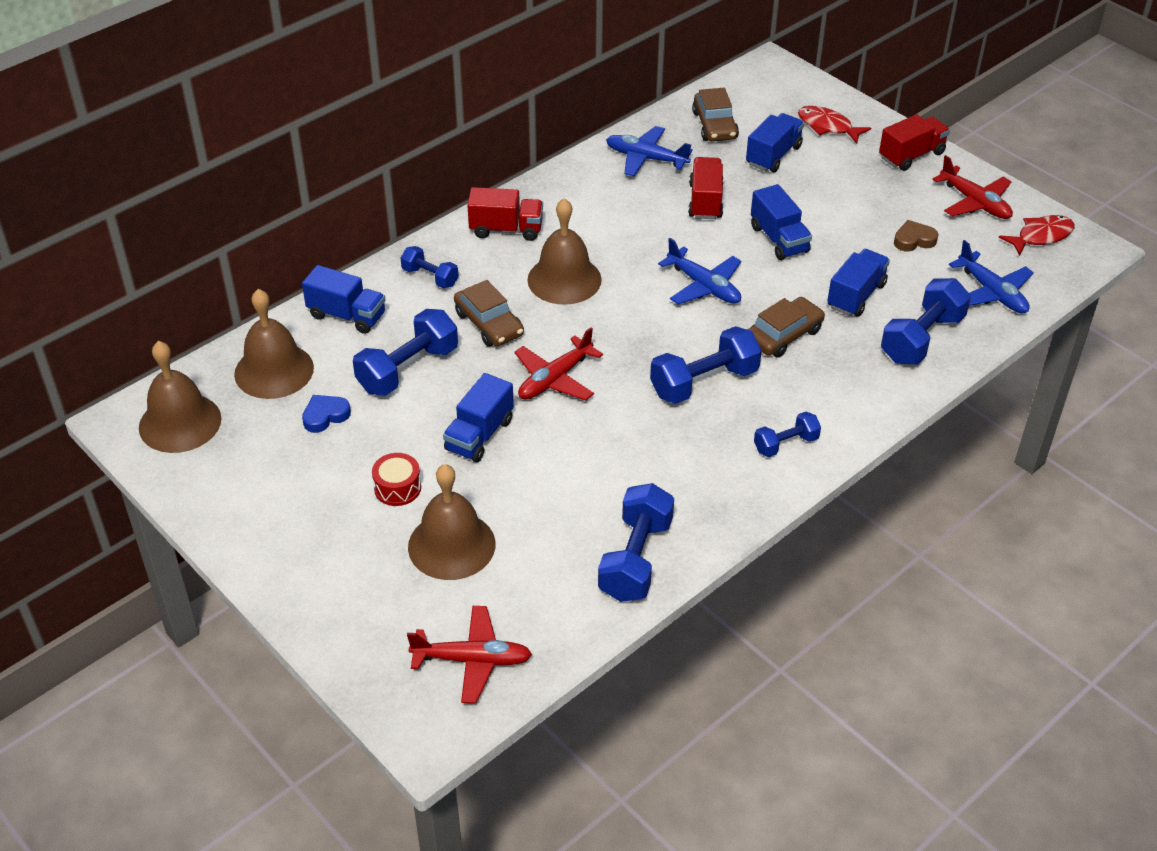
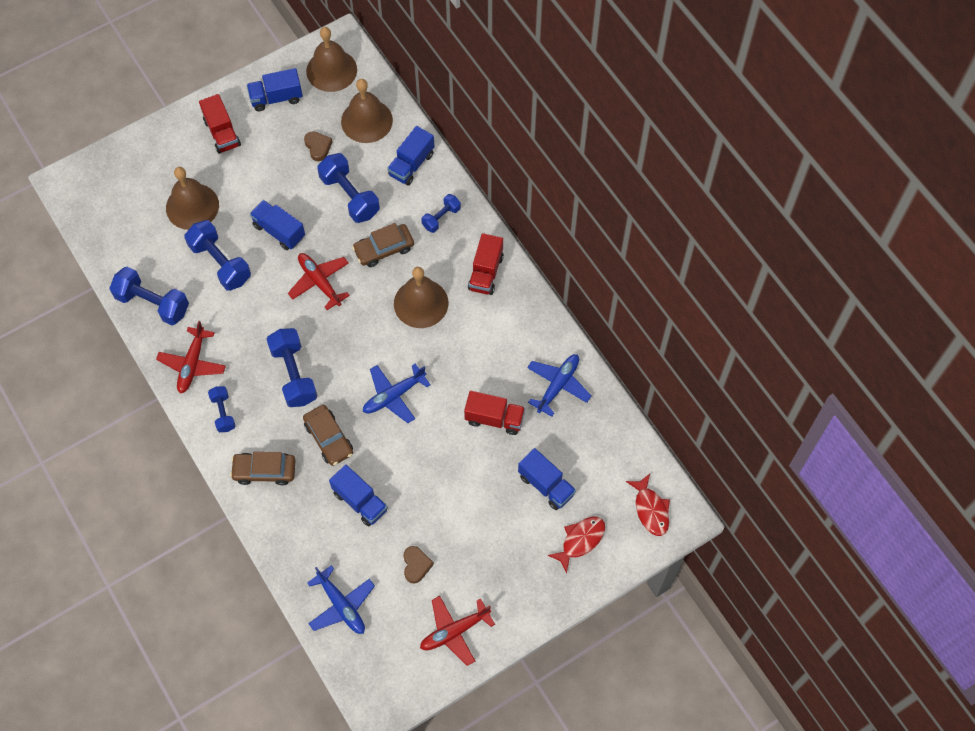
camera: 100 degrees right, 20 degrees up
blue heart [302,395,351,433] -> brown heart [304,131,332,161]
red drum [372,453,421,506] -> none
red plane [407,606,532,703] -> red plane moved to [156,321,226,393]
brown car [692,88,739,141] -> brown car moved to [230,452,296,485]
blue truck [751,184,812,260] -> blue truck moved to [247,68,303,111]
red truck [879,114,950,171] -> red truck moved to [199,94,241,154]
blue dumbbell [881,278,971,364] -> blue dumbbell moved to [184,220,251,291]
blue plane [949,240,1034,314] -> blue plane turned 105 degrees counterclockwise [307,565,375,634]
red fish [998,215,1075,256] -> red fish moved to [626,474,670,536]

